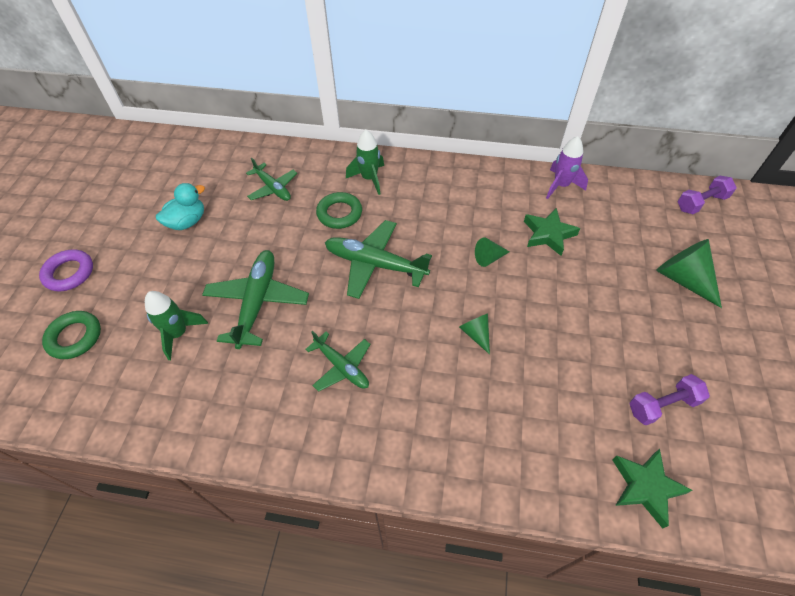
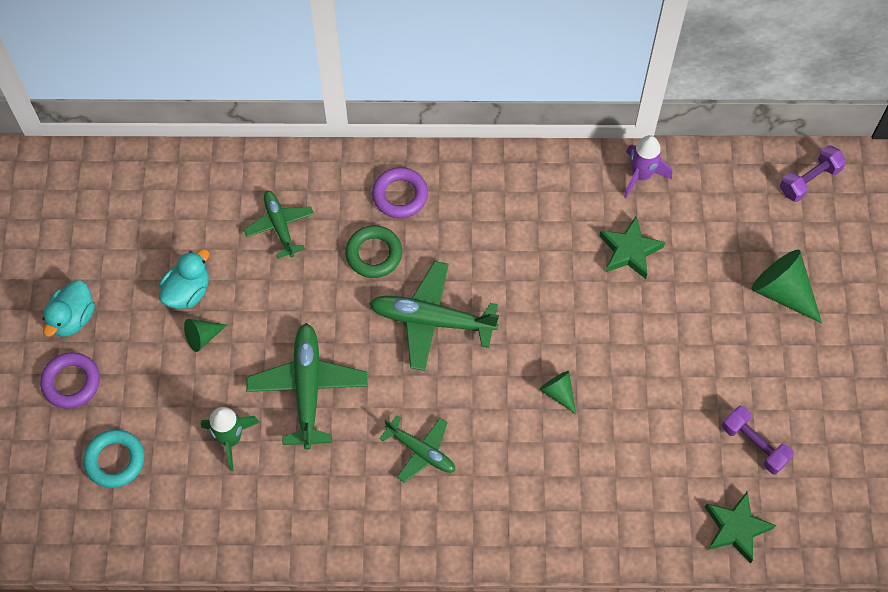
camera: 10 degrees left, 10 degrees up
green ring [42,311,101,359] -> turquoise ring [83,429,144,488]
green plane [246,158,297,201] -> green plane turned 150 degrees counterclockwise [244,191,314,259]
green rocket [346,130,384,195] -> purple ring [372,167,428,218]
green cone [475,237,509,267] -> green cone moved to [184,319,227,352]
purple dumbbell [629,374,710,425] -> purple dumbbell turned 75 degrees clockwise [722,406,794,475]
none -> turquoise duck [42,280,95,337]

